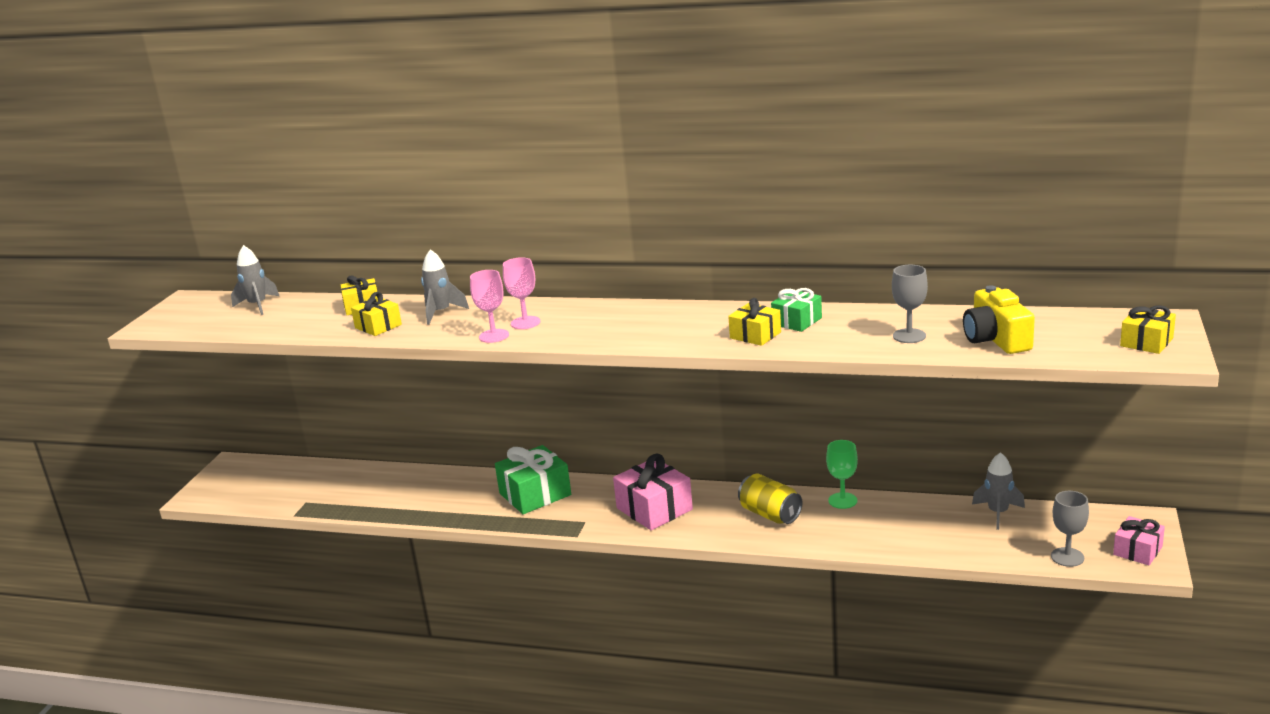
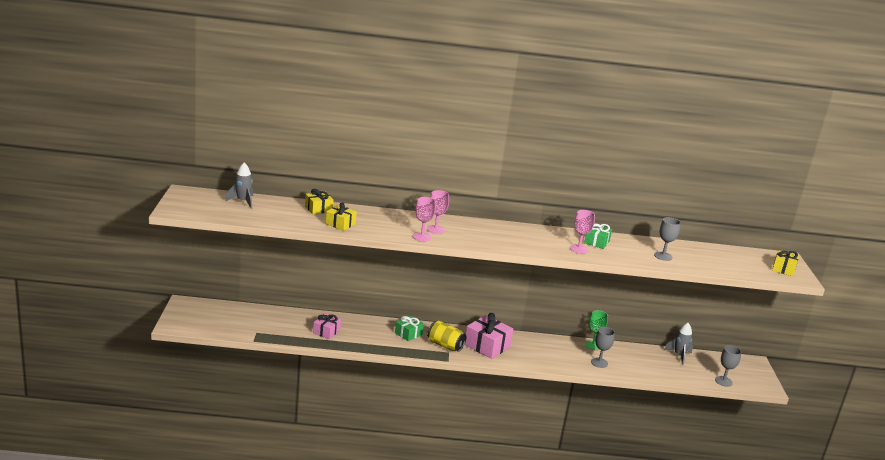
camera: 20 degrees left, 0 degrees up
grey rocket [421,249,469,325] -> none
green gift [495,445,571,514] -> green gift [395,316,424,341], size x0.60
yellow gift [728,298,781,346] -> pink goblet [570,210,595,254]
yellow can [738,474,803,524] -> yellow can moved to [427,321,466,352]
yellow camera [963,285,1035,354] -> none
pink gift [1113,516,1165,565] -> pink gift moved to [313,313,341,339]
none -> grey goblet [591,327,615,368]

